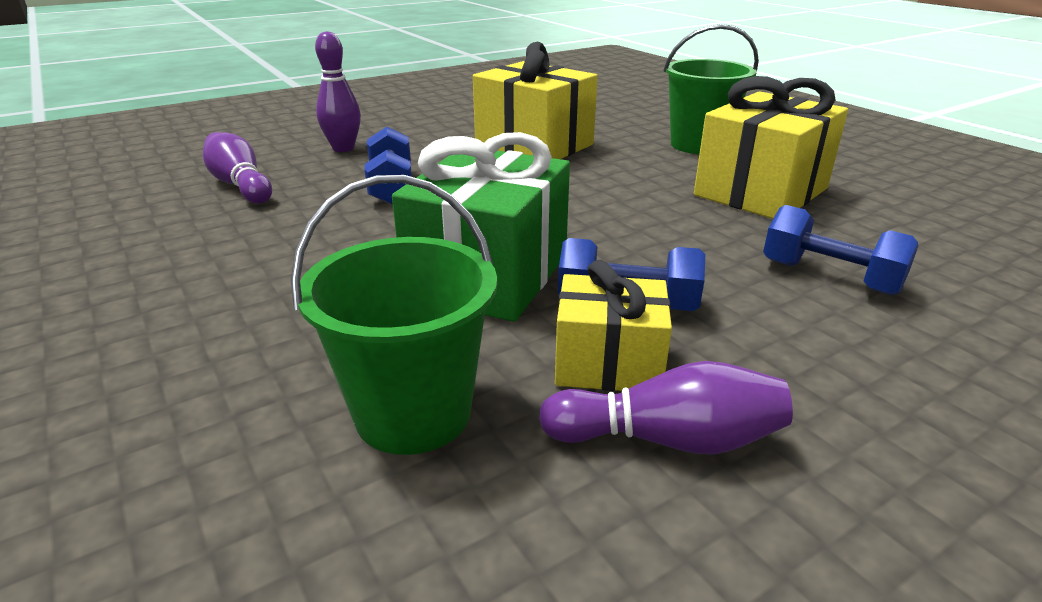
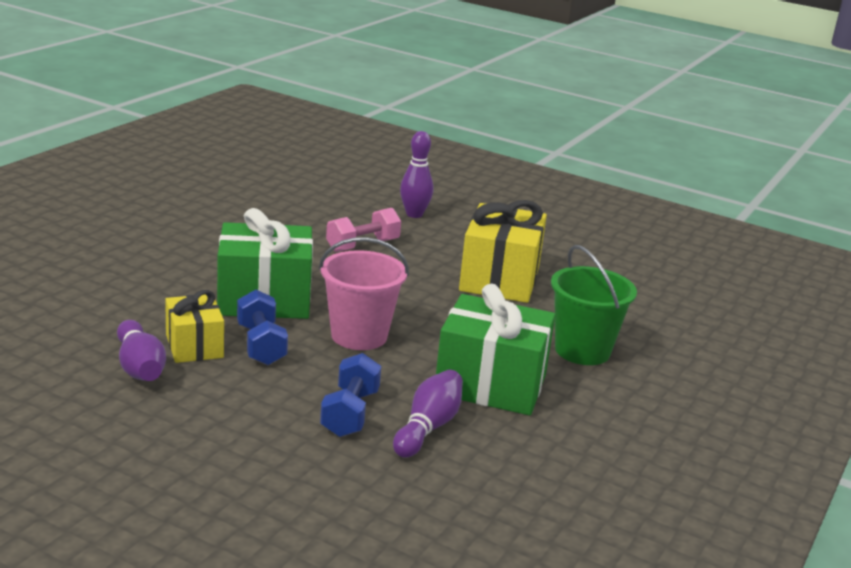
camera: 60 degrees right, 5 degrees down
purple bowling pin [203,132,272,204] -> purple bowling pin moved to [393,370,463,458]
green bucket [291,175,497,455] -> none
blue dumbbell [364,127,412,204] -> pink dumbbell [326,208,401,252]
yellow gift [694,76,848,219] -> green gift [436,284,555,415]
none -> pink bucket [319,237,409,350]

